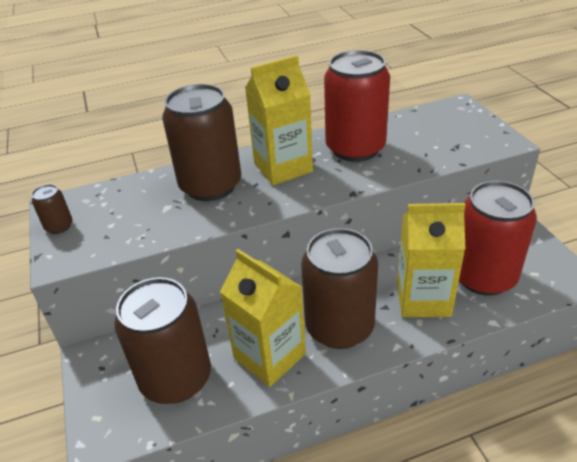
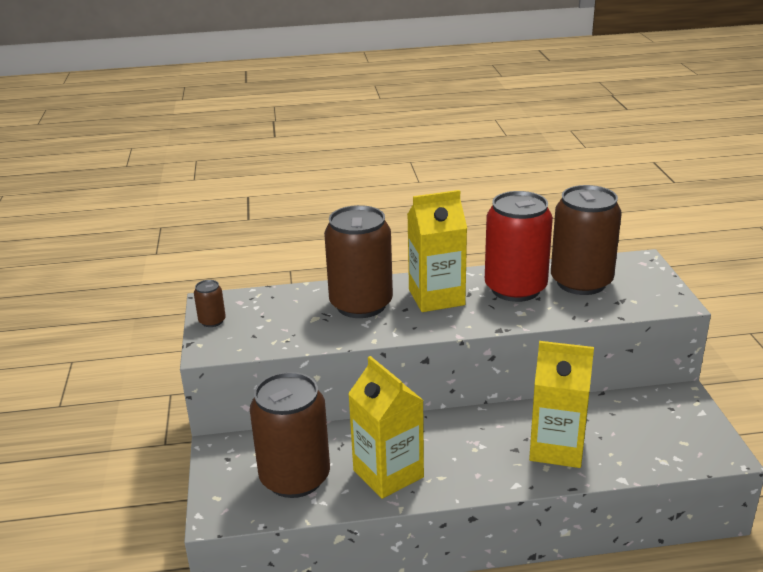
camera: 10 degrees right, 10 degrees down
brown can [301,228,378,349] -> brown can moved to [551,185,622,295]
red can [459,181,537,296] -> none

